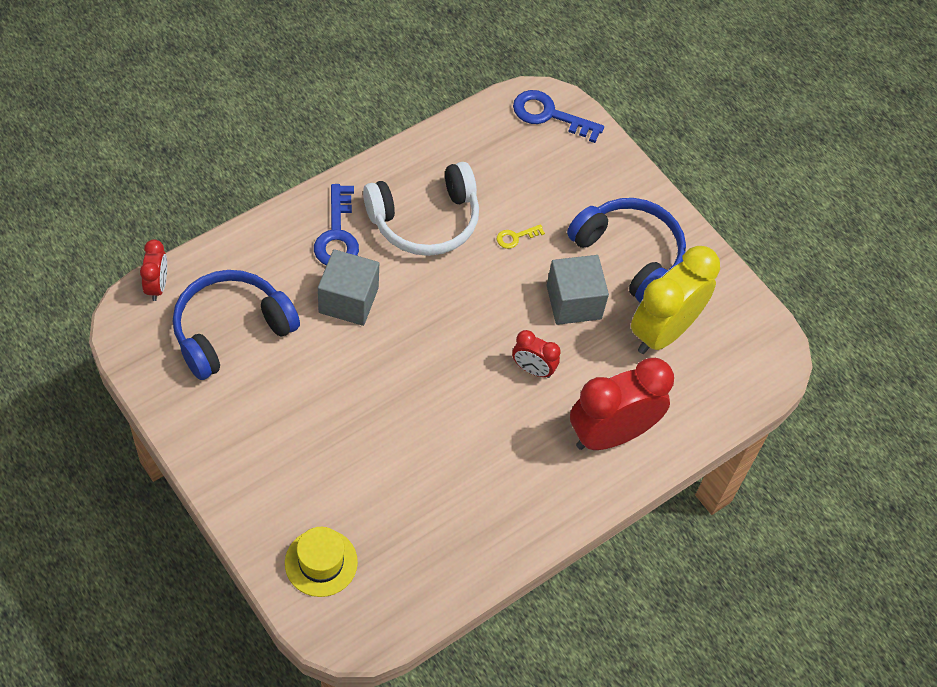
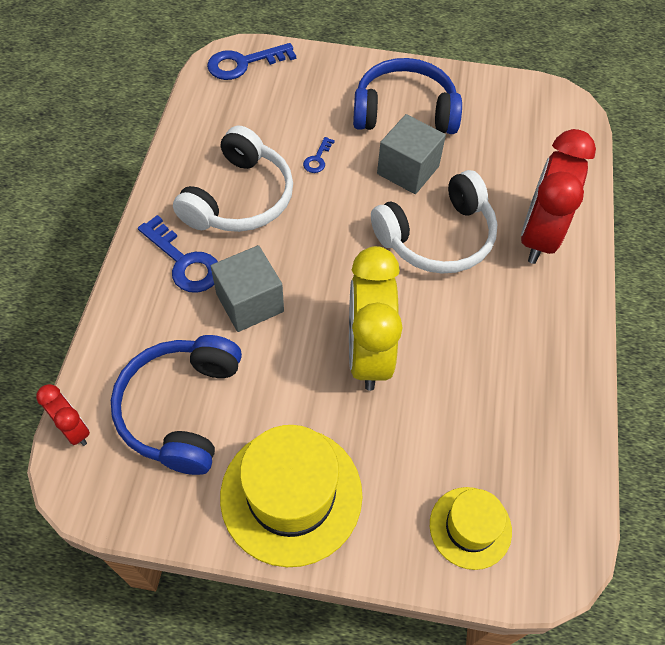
camera: 40 degrees left, 0 degrees up
yellow key [497,224,545,249] -> blue key [303,137,335,173]
red clock [512,330,560,378] -> white headphones [371,170,497,274]
yellow clock [631,246,720,354] -> yellow clock moved to [349,246,403,391]
none -> yellow hat [220,425,362,567]

